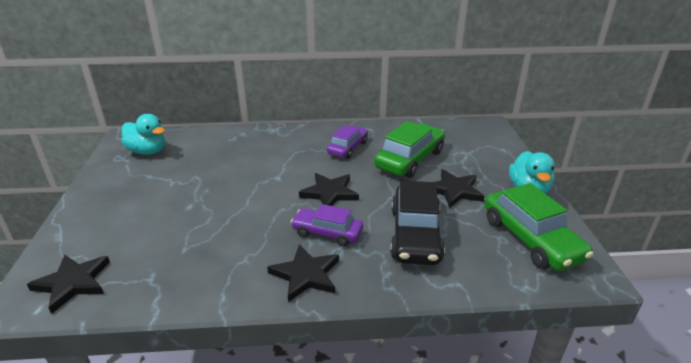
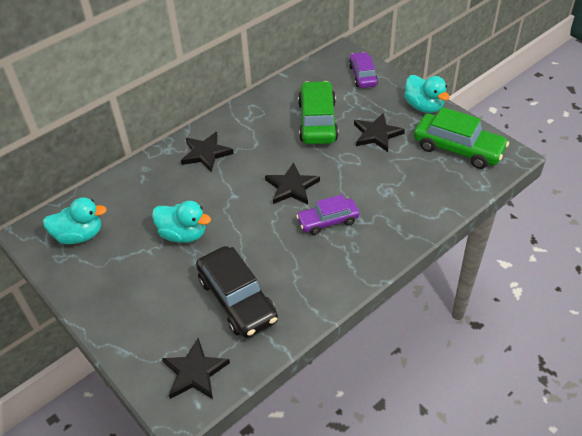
camera: 35 degrees left, 15 degrees up
black star [267,244,339,302] -> black star moved to [181,132,234,172]
purple car [327,125,368,159] -> purple car moved to [349,52,378,88]
black car [390,180,445,265] -> black car moved to [196,246,278,338]
none -> turquoise duck [152,201,211,243]

